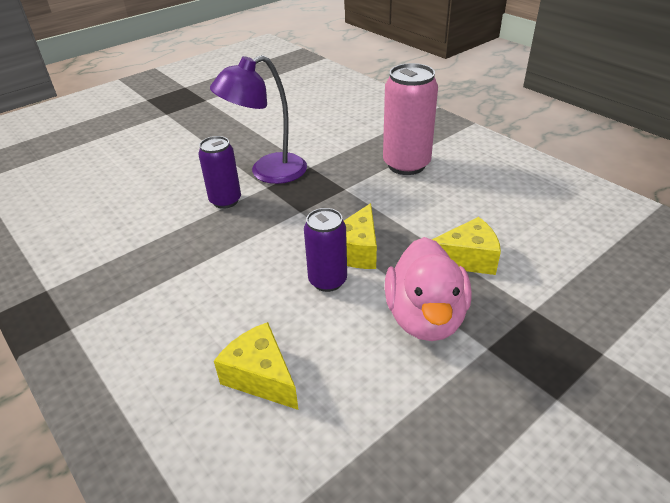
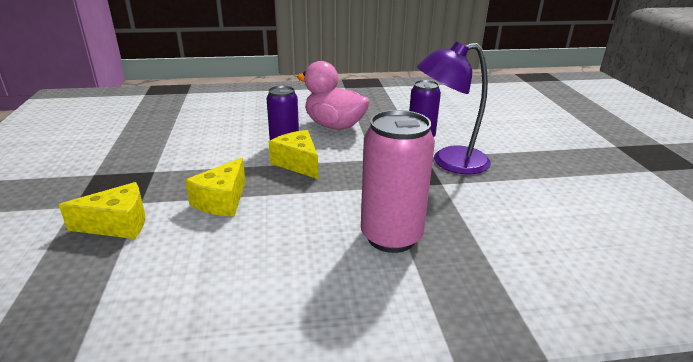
camera: 120 degrees right, 10 degrees down
purple lamp [210,55,307,184] -> purple lamp turned 105 degrees counterclockwise [417,41,491,175]
yellow cheese [214,322,298,410] -> yellow cheese moved to [58,182,145,239]
pink duck [385,237,471,341] -> pink duck moved to [297,61,370,130]

